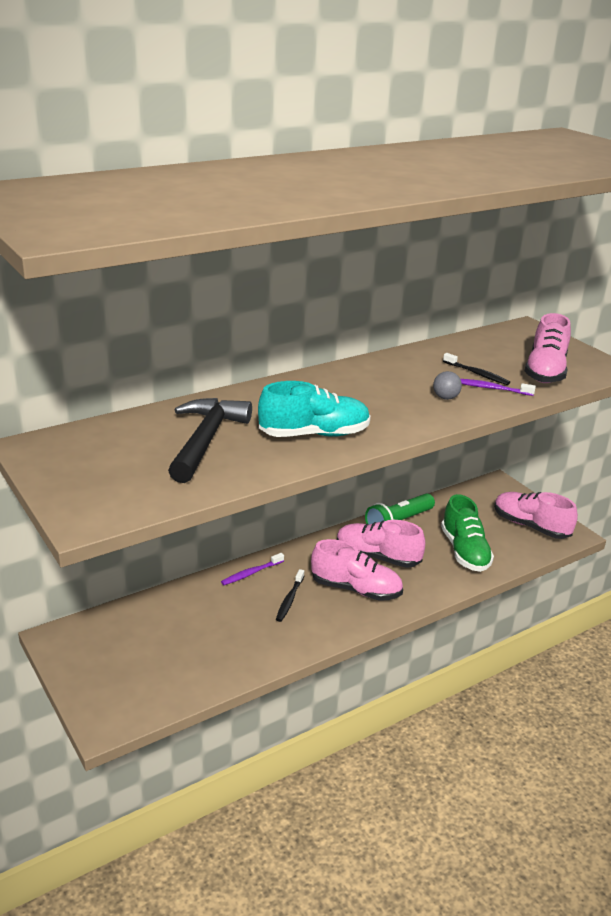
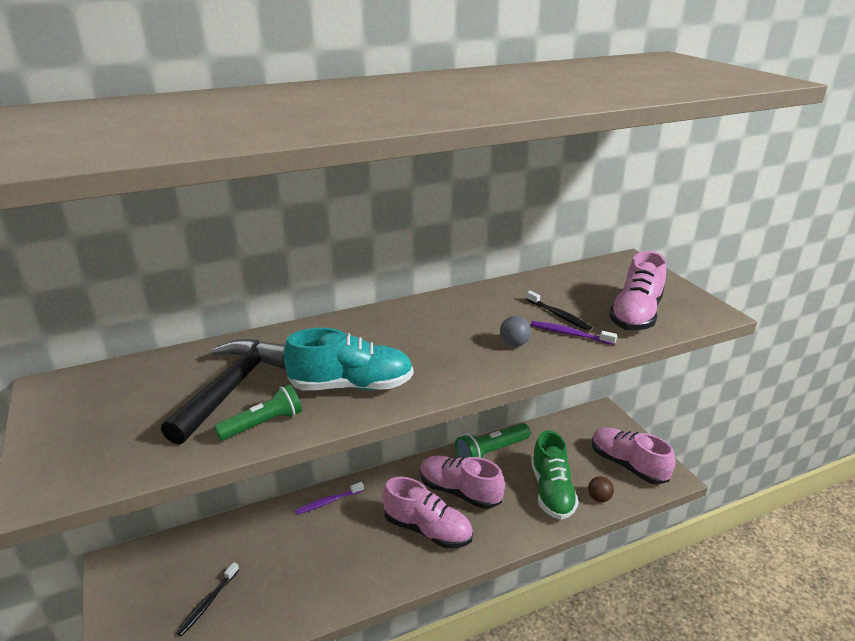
camera: 10 degrees right, 0 degrees up
black toothbrush [276,569,304,622] -> black toothbrush moved to [176,562,239,636]
none -> green flashlight [214,384,302,441]
none -> brown ball [588,476,614,502]

